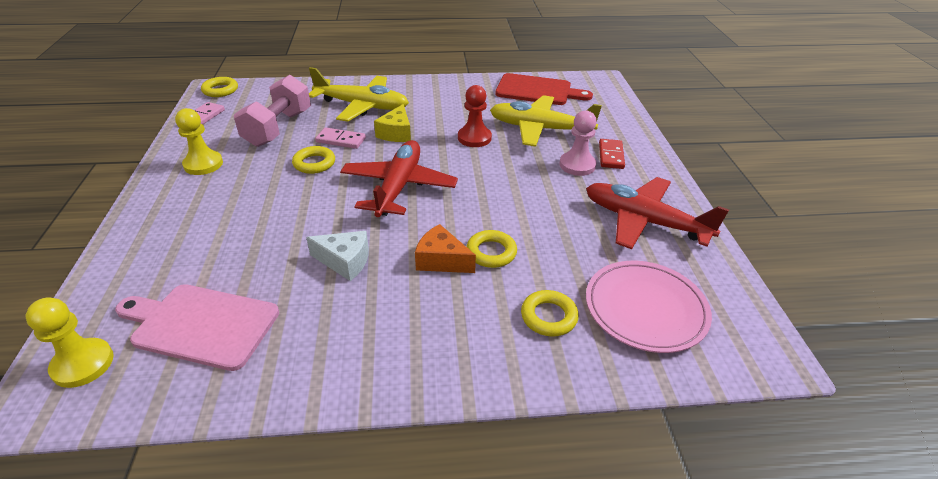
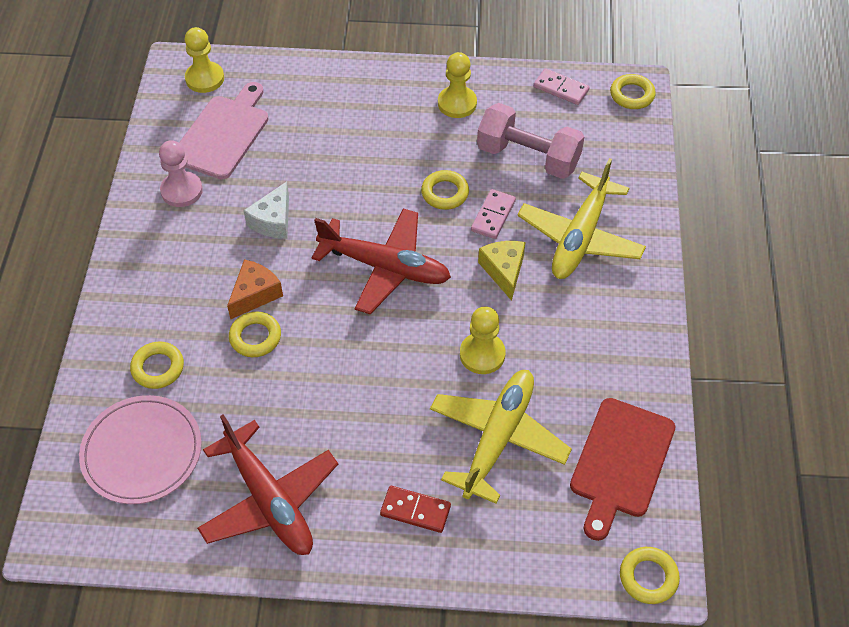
camera: 100 degrees right, 15 degrees up
yellow cheese [374,104,411,142] -> yellow cheese turned 60 degrees clockwise [478,241,525,301]
red pawn [458,85,492,147] -> yellow pawn [460,306,506,374]
pink pawn [559,110,597,176] -> pink pawn moved to [159,140,203,207]
red plane [586,177,729,249] -> red plane turned 105 degrees clockwise [197,415,338,555]
none -> yellow ring [620,547,680,604]

